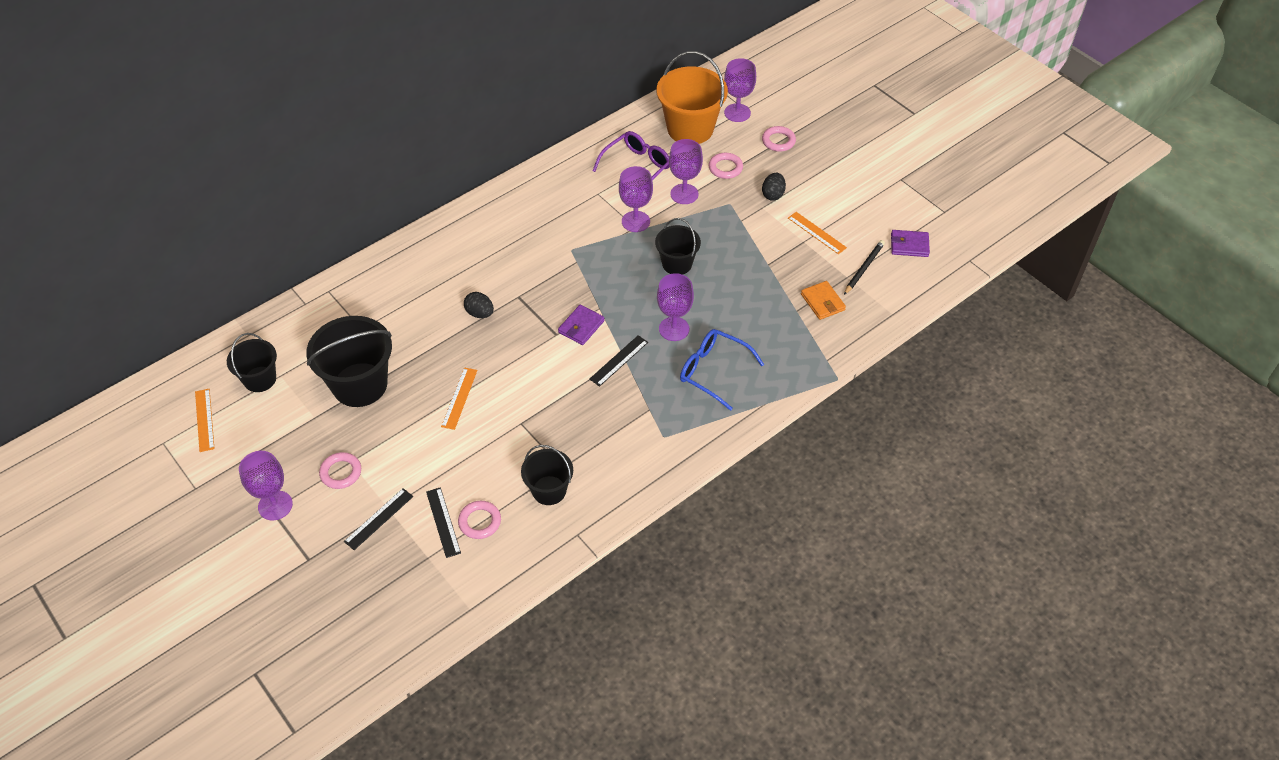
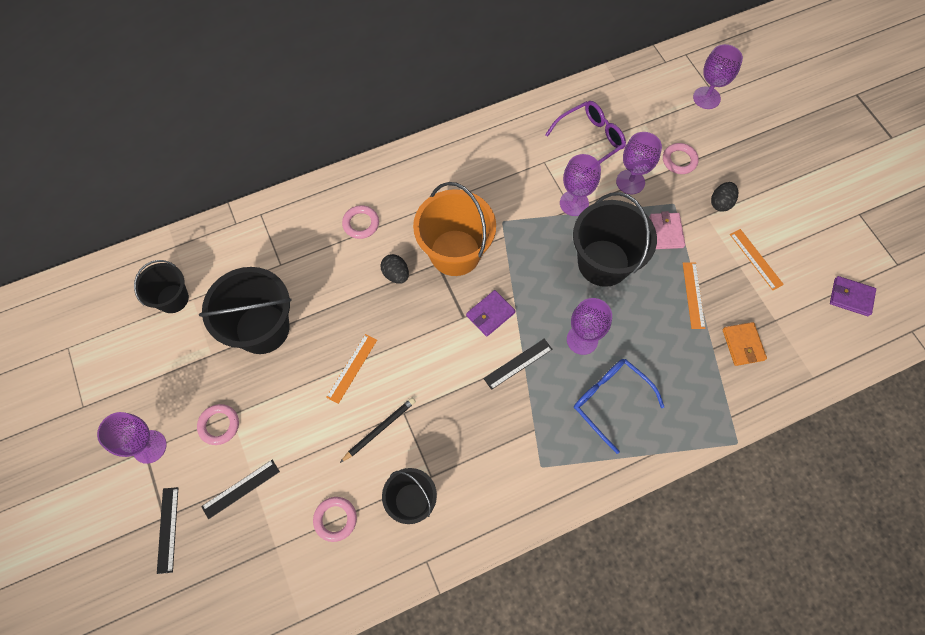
camera: 15 degrees right, 15 degrees up
orange ruler [195,389,215,452] -> orange ruler moved to [683,262,705,329]
black ruler [426,487,461,558] -> black ruler moved to [157,487,178,574]
black bucket [655,218,701,275] -> black bucket [573,192,657,287], size x1.69
orange bucket [657,51,728,144] -> orange bucket moved to [413,182,496,276]
pink ring [762,126,796,152] -> pink ring moved to [342,205,379,239]
black pencil [844,240,885,295] -> black pencil moved to [340,398,416,463]
none -> pink wallet [649,211,685,249]

